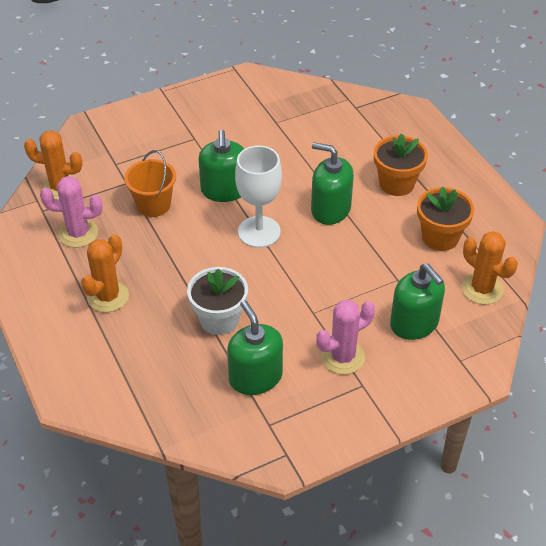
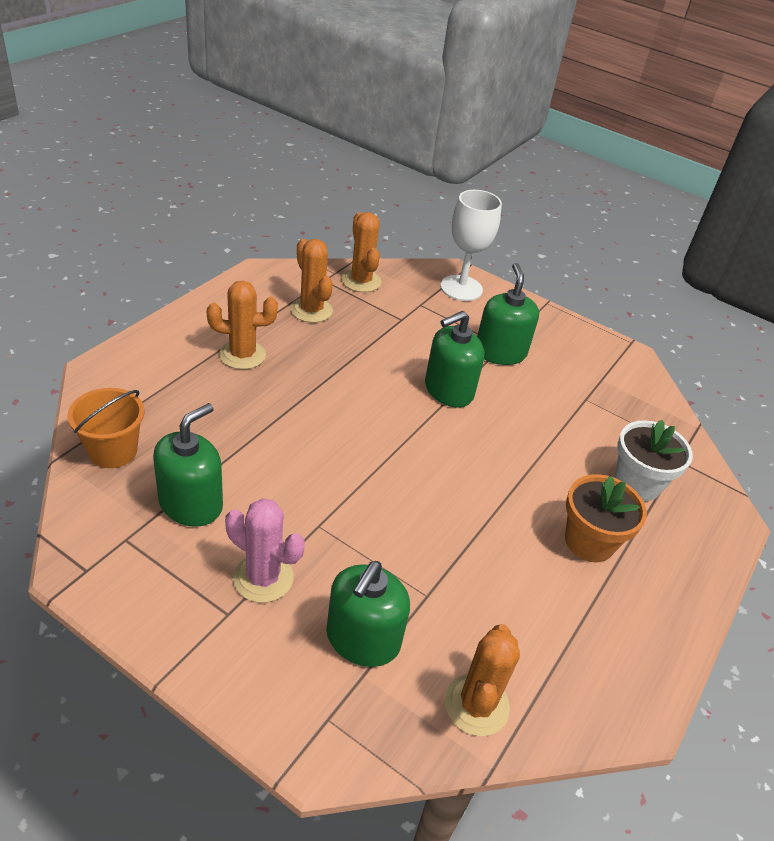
camera: 55 degrees right, 5 degrees down
pink cactus [40,176,102,248] -> orange cactus [290,239,333,323]
orange bucket [124,150,176,217] -> orange bucket moved to [67,388,144,468]
white flower pot [187,267,248,335] -> white flower pot moved to [615,419,693,501]
white goblet [235,145,282,248] -> white goblet moved to [440,190,502,301]
green soap dispenser [311,142,354,225] -> green soap dispenser moved to [477,263,539,365]
orange flower pot [417,187,474,251] -> none

